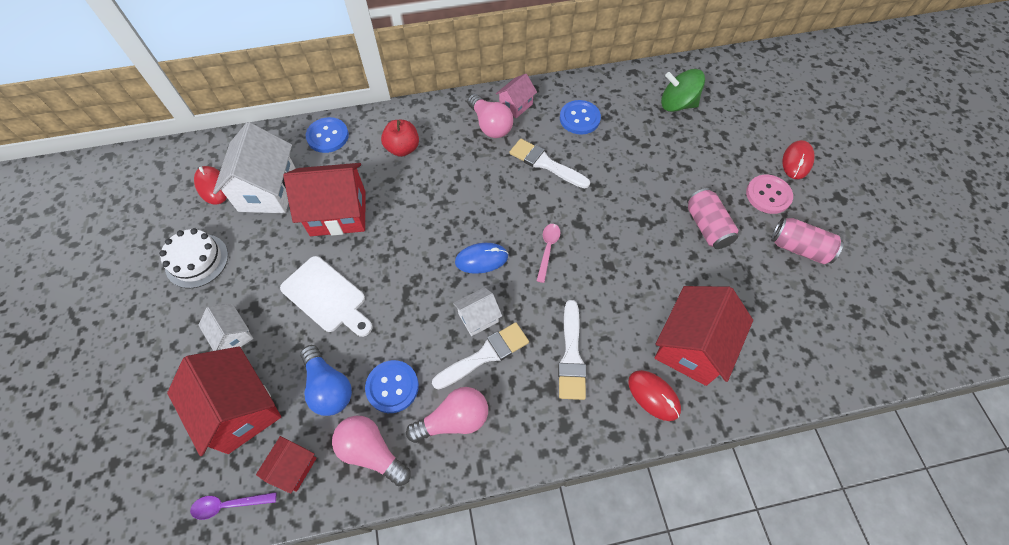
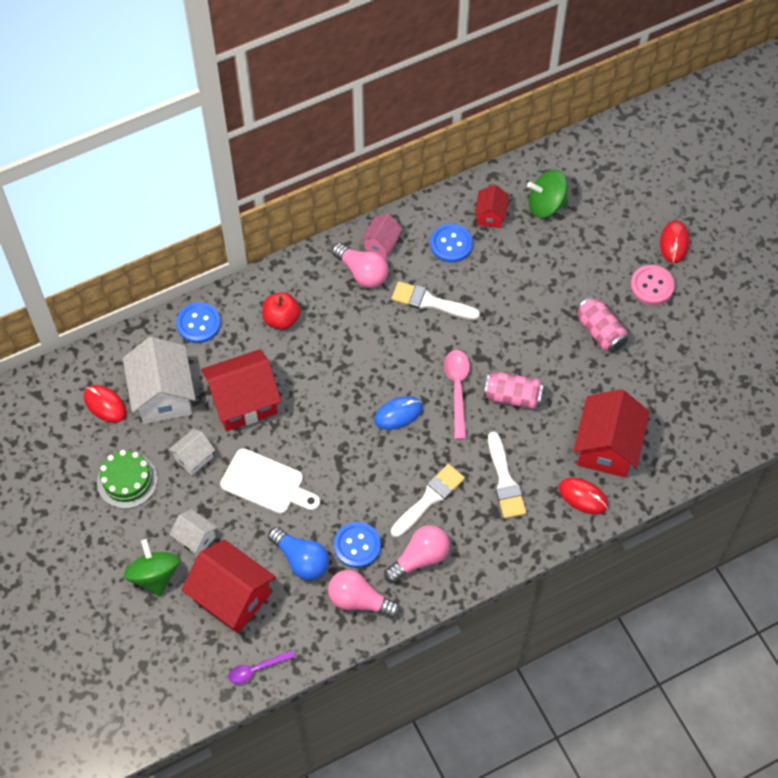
camera: 15 degrees left, 0 degrees up
white cake [159,228,228,288] -> green cake [97,450,157,509]
red house [256,436,317,494] -> red house moved to [474,184,509,228]
white house [453,287,502,336] -> white house moved to [168,429,215,476]
pink spoon [537,224,560,283] -> pink spoon [444,350,470,439], size x1.51
pink can [771,217,844,265] -> pink can moved to [484,372,543,409]
none -> green spinning top [124,539,180,596]

